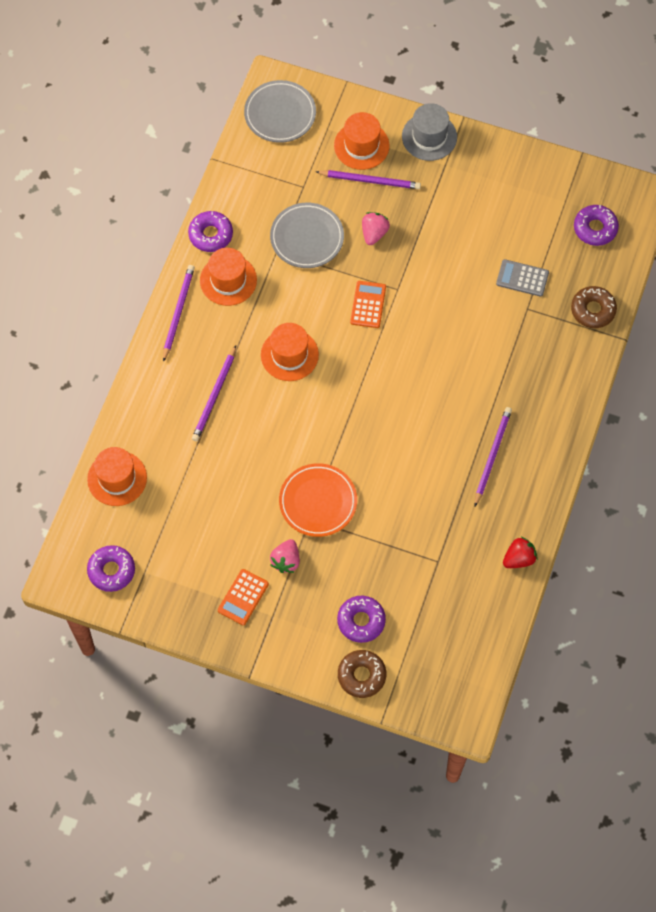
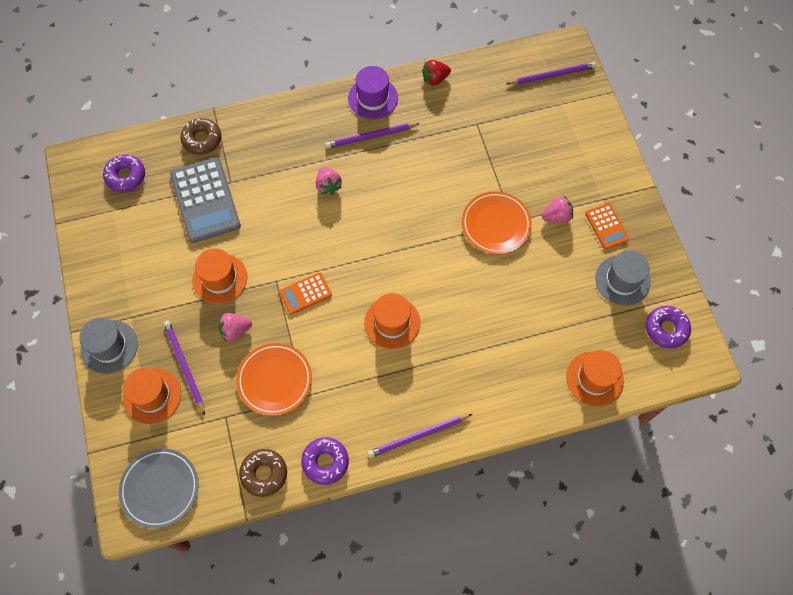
camera: 125 degrees left, 0 degrees up
purple pencil [192,345,236,441] -> purple pencil moved to [506,62,596,85]
orange hat [200,248,257,306] -> orange hat moved to [192,248,247,304]
orange calculator [218,569,269,625] -> orange calculator turned 75 degrees clockwise [585,203,629,250]
grey plate [270,203,344,268] -> orange plate [236,343,312,416]
purple donut [337,596,386,643] -> none
brown donut [338,650,386,698] -> brown donut moved to [239,449,287,497]
grey calculator [496,259,549,297] -> grey calculator [170,157,241,243], size x1.90
red strawberry [503,537,538,568] -> red strawberry turned 45 degrees counterclockwise [422,60,451,86]
none -> pink strawberry [316,167,342,195]
none -> purple hat [348,66,398,119]
none -> grey hat [595,250,651,306]

